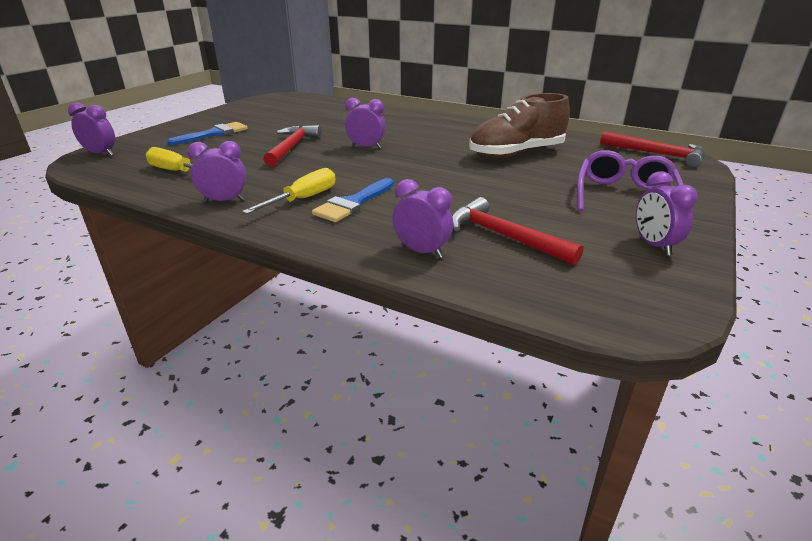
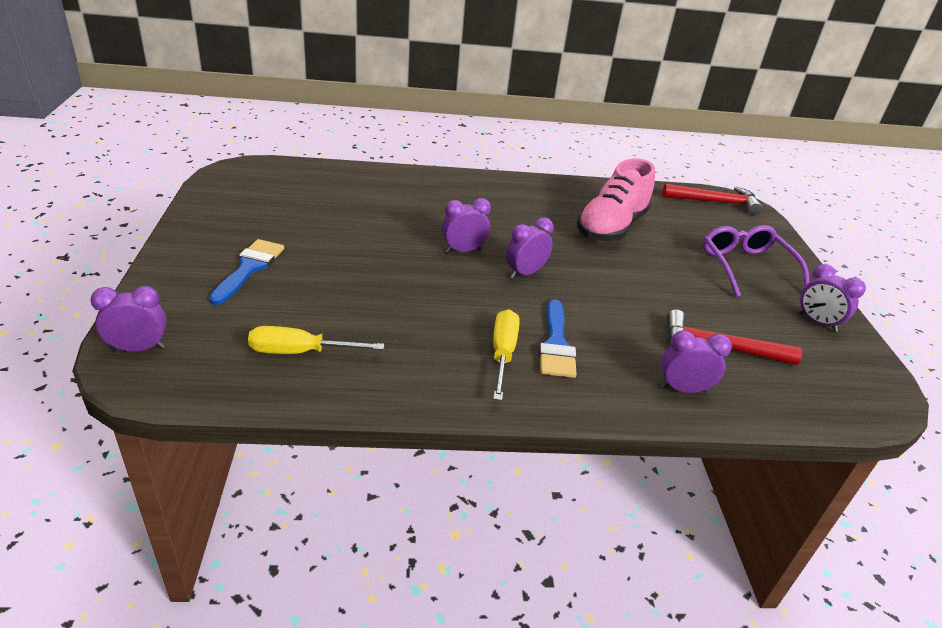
camera: 35 degrees left, 5 degrees up
purple clock [187,141,246,202] -> purple clock moved to [506,217,554,279]
red hammer [263,125,321,167] -> none
brown shoe [469,93,570,158] -> pink shoe [577,158,655,241]

